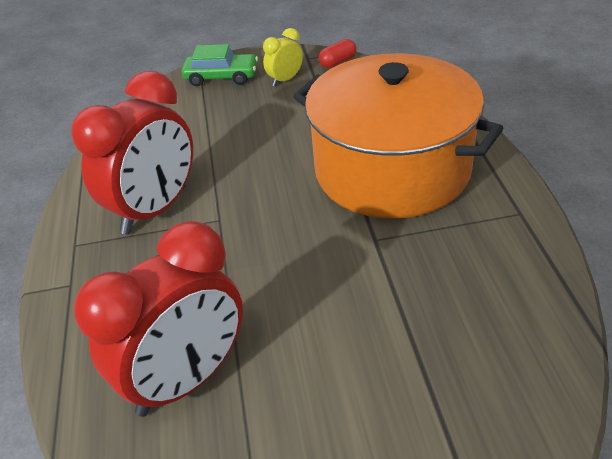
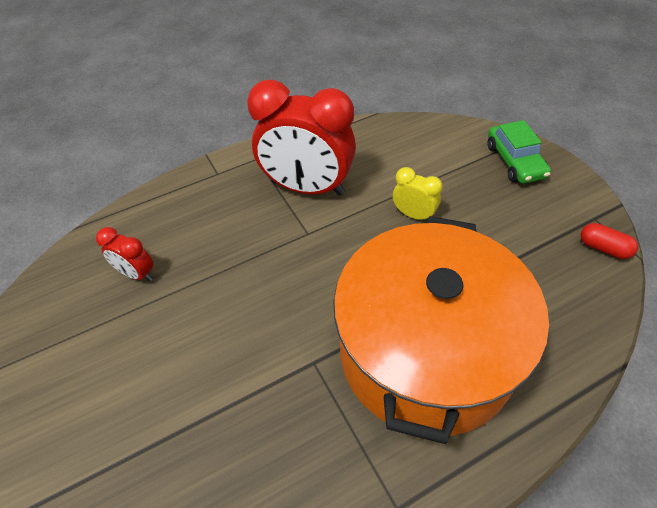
camera: 70 degrees right, 10 degrees up
red clock [74,221,243,417] -> red clock [96,227,153,281], size x0.46
yellow clock [263,28,303,86] -> yellow clock moved to [393,167,443,220]

